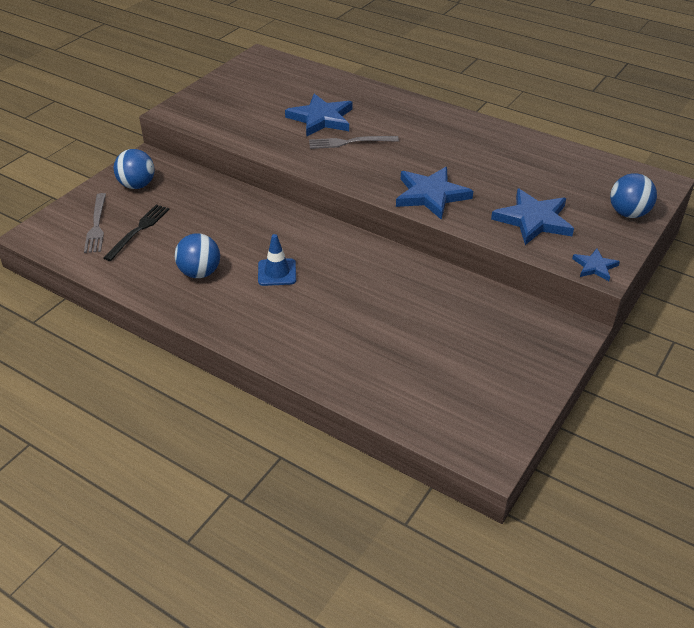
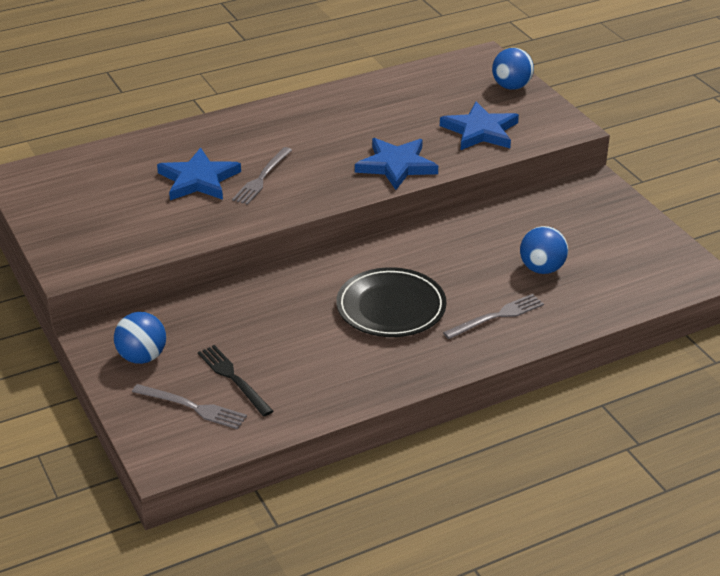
camera: 60 degrees left, 5 degrees down
blue ball [175,233,220,278] -> blue ball moved to [520,226,568,274]
blue traffic cone [258,234,296,286] -> black plate [336,267,447,337]
blue star [572,249,620,281] -> none
none -> grey fork [443,294,544,339]

